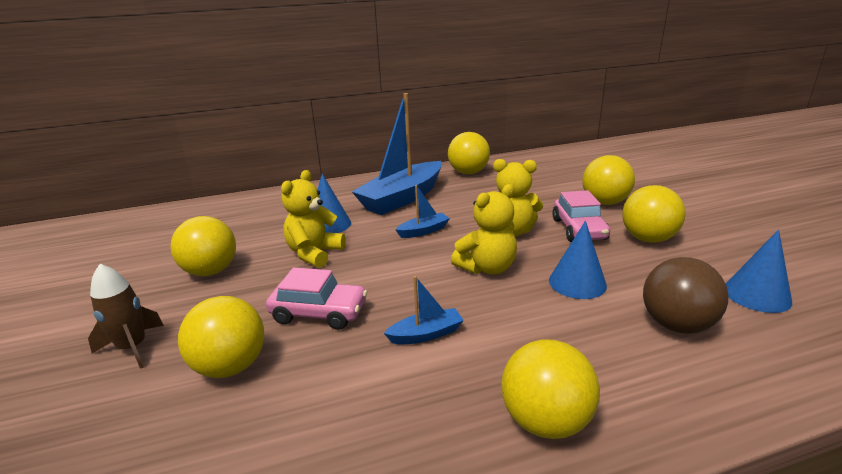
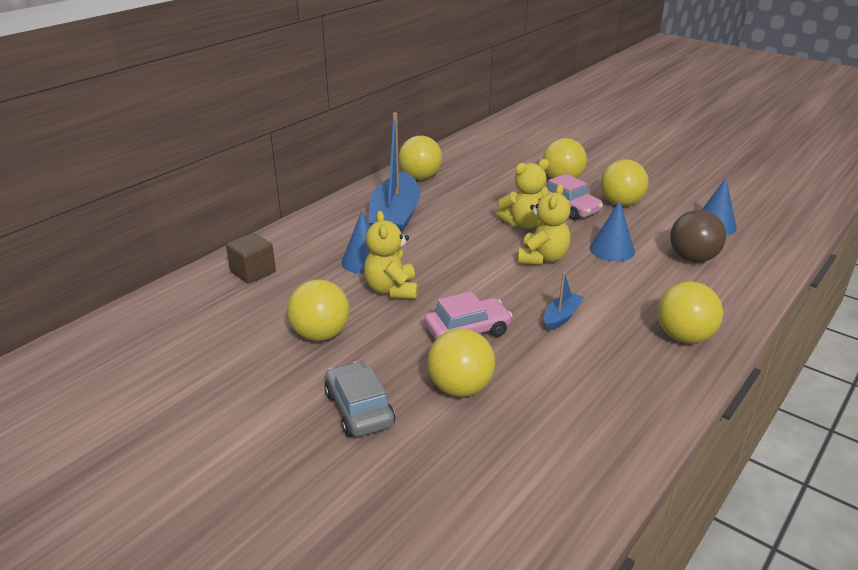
camera: 35 degrees left, 5 degrees up
brown rocket [88,264,164,369] -> grey car [324,361,395,437]
blue boat [395,185,450,238] -> none
none -> brown cube [226,233,276,284]

